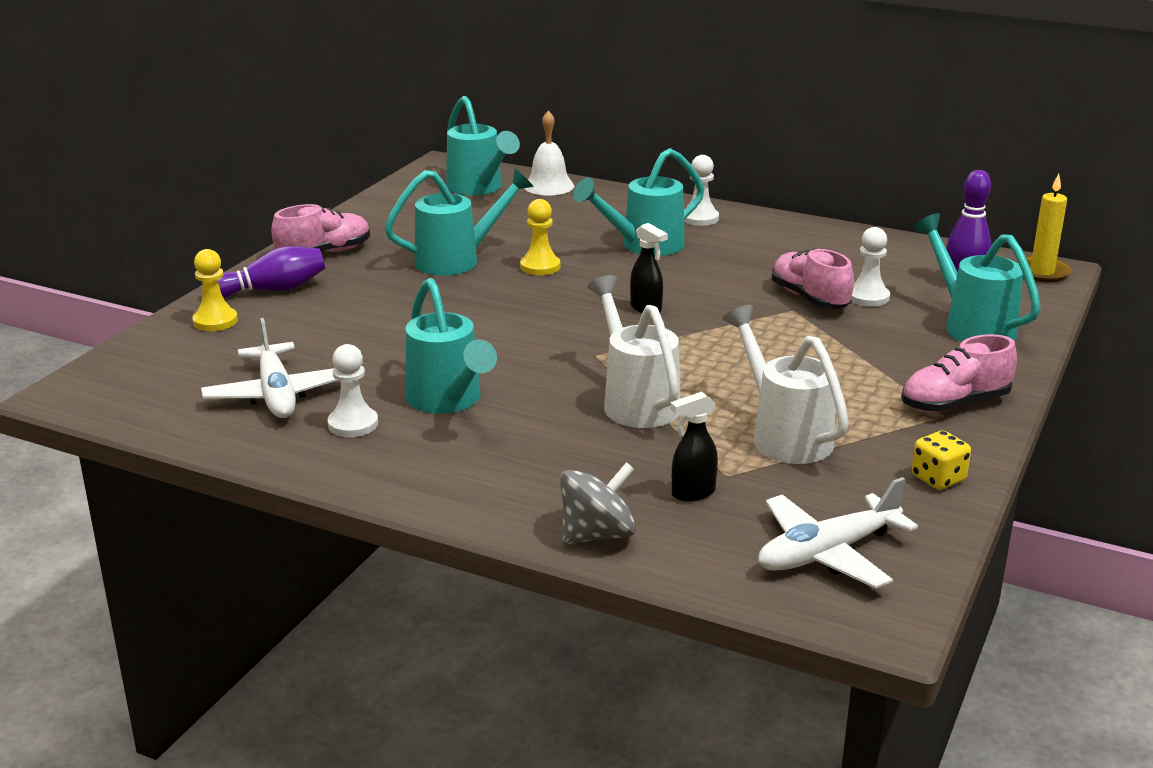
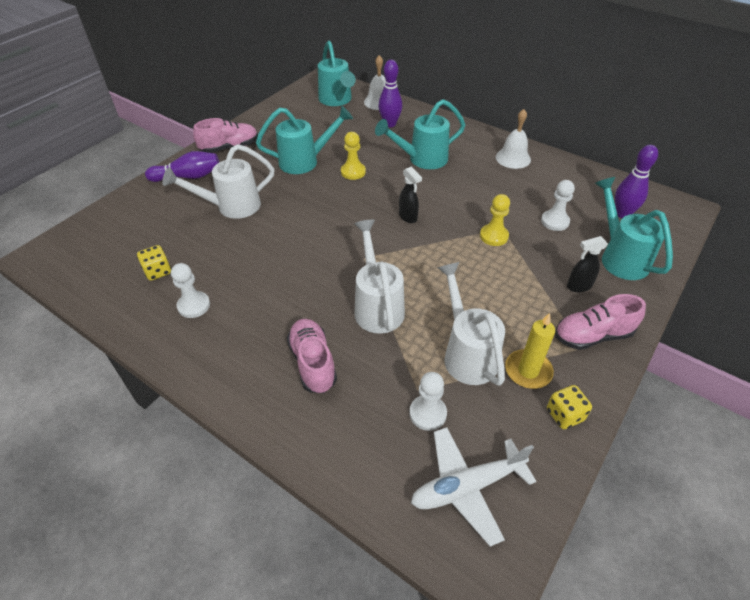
camera: 10 degrees right, 20 degrees up
yellow pawn [192,249,238,331] -> yellow pawn moved to [480,194,510,246]
white plane [201,318,337,418] -> yellow dice [137,245,171,281]
turquoise watering can [405,278,497,414] -> none
grey spinning top [560,462,636,545] -> none
black spray bottle [670,392,718,502] -> black spray bottle moved to [567,236,608,292]
white pawn [684,155,719,226] -> white pawn moved to [409,372,447,431]
pink shoe [772,249,854,309] -> pink shoe moved to [287,319,337,393]
yellow candle [1016,174,1071,282] -> yellow candle moved to [505,313,555,389]
none -> white watering can [162,144,275,219]
none -> purple bowling pin [378,60,402,127]
none -> white bell [496,109,531,169]

